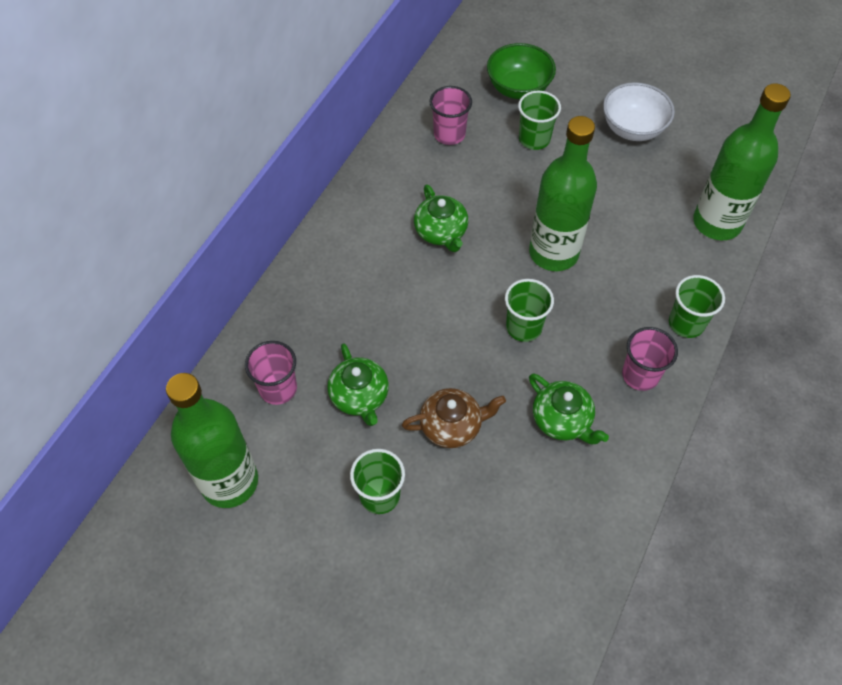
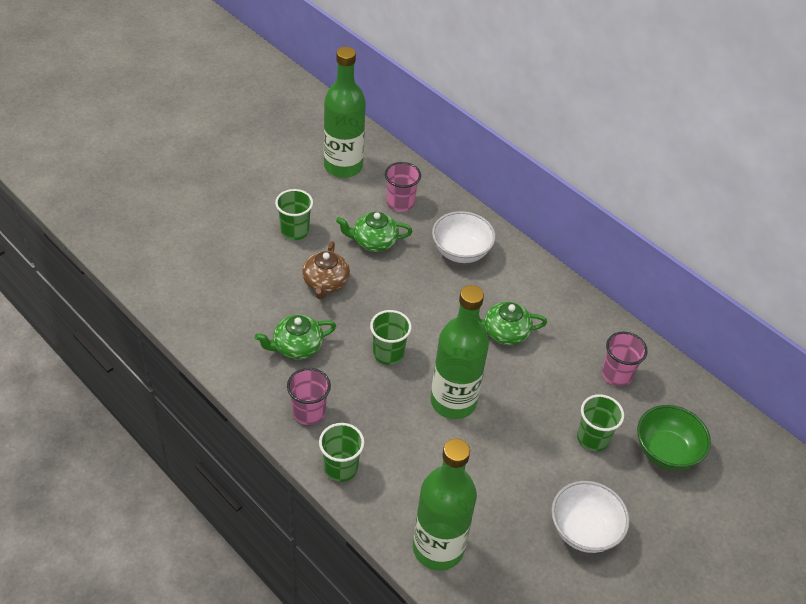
camera: 105 degrees right, 10 degrees down
none -> white bowl [432,211,496,263]

